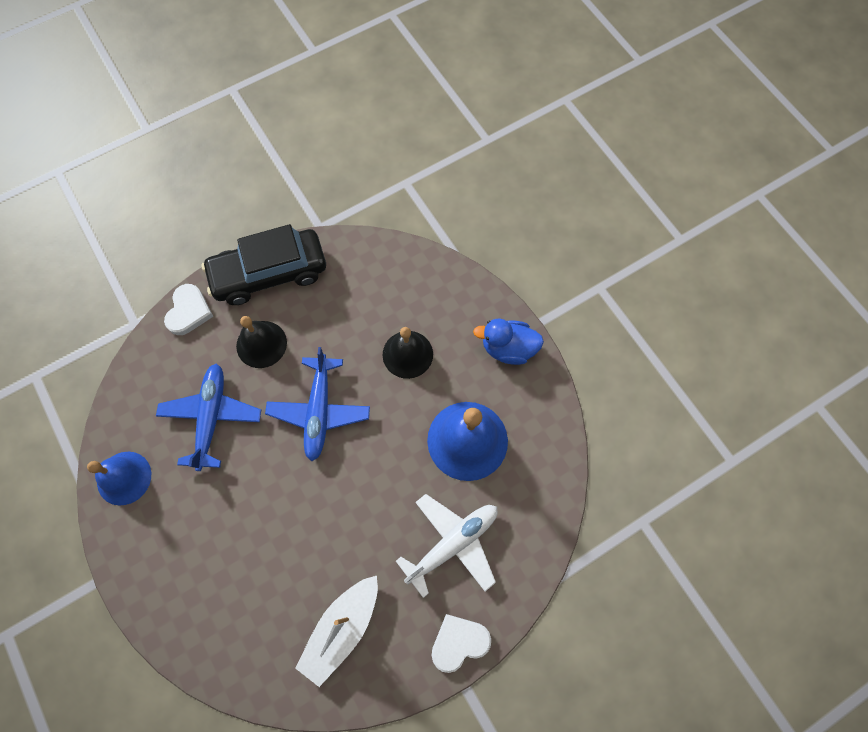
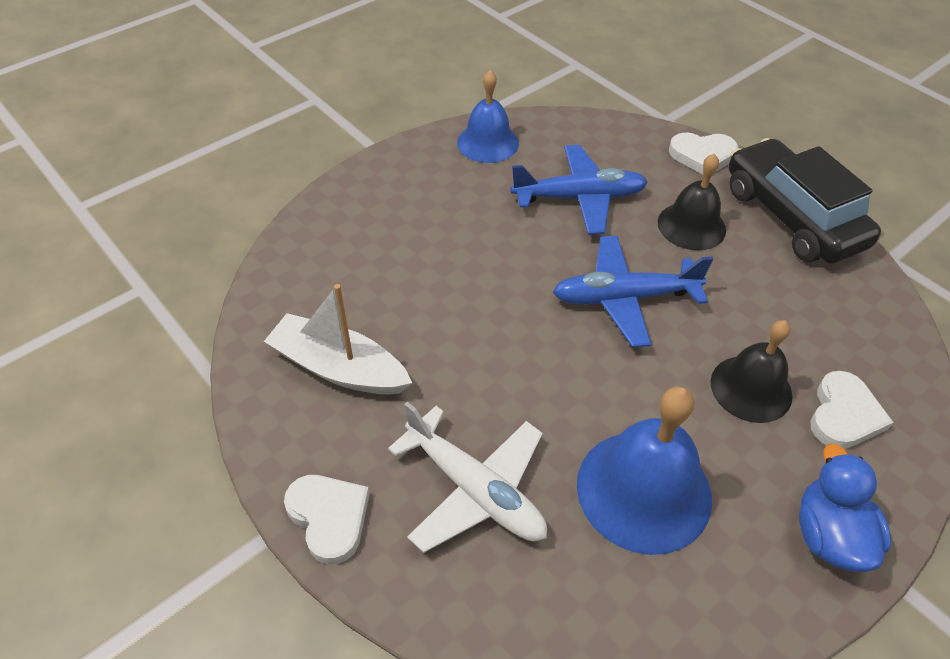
camera: 80 degrees right, 20 degrees down
none -> white heart [810,371,894,449]

